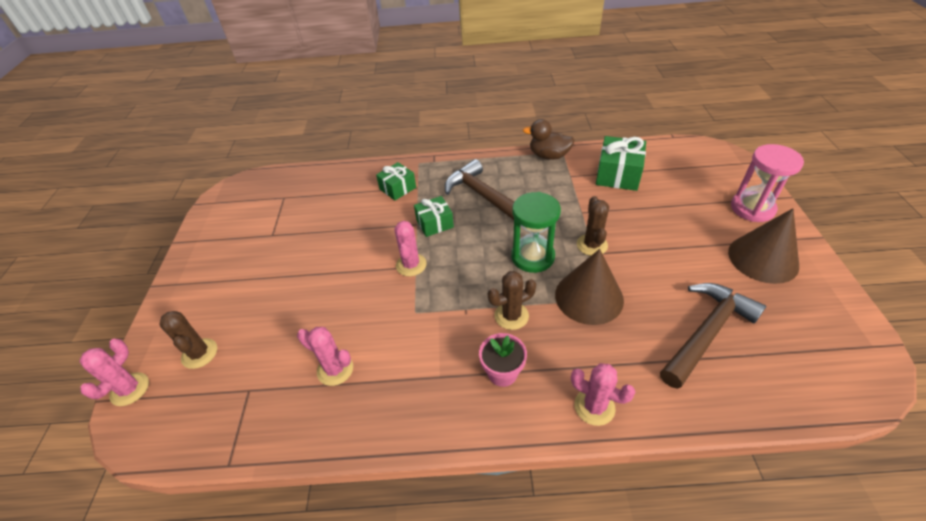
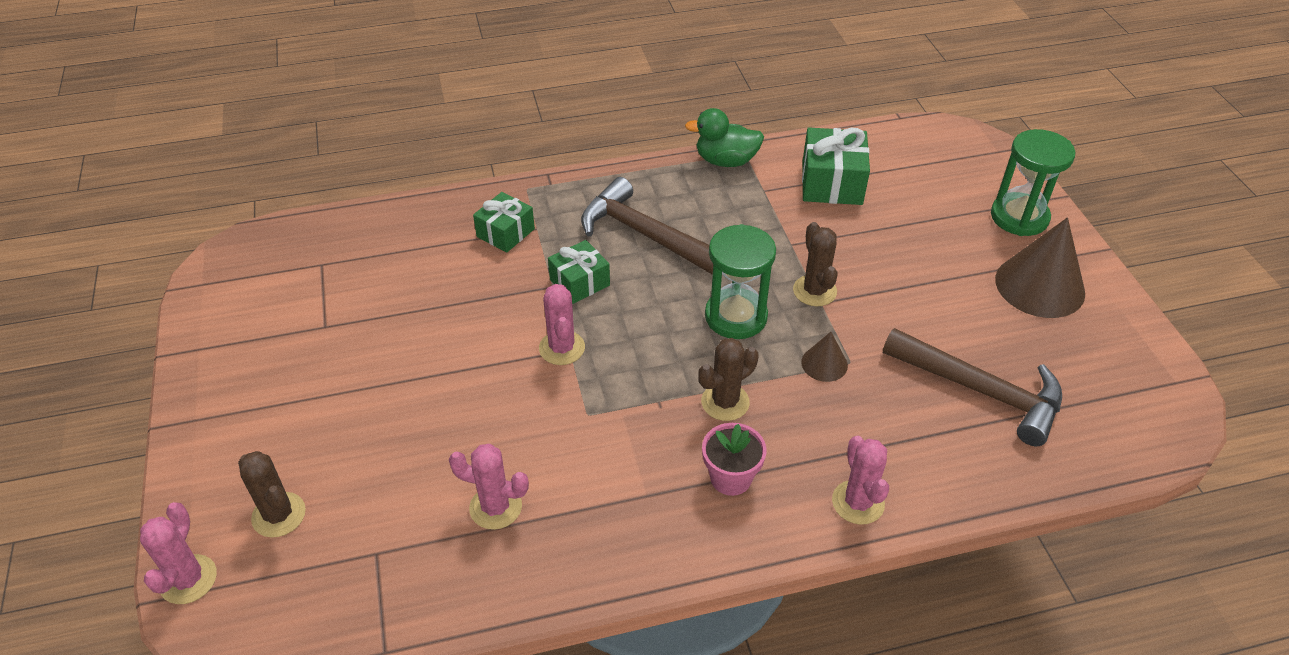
camera: 15 degrees left, 0 degrees up
brown duck [523,119,575,160] -> green duck [685,108,764,167]
brown cone [555,249,624,325] -> brown cone [801,332,848,382], size x0.49
pink cactus [571,363,635,426] -> pink cactus turned 60 degrees clockwise [832,436,889,525]
brown hammer [660,283,766,389] -> brown hammer turned 90 degrees clockwise [883,328,1062,446]
pink hourglass [731,144,804,222] -> green hourglass [991,129,1076,236]

